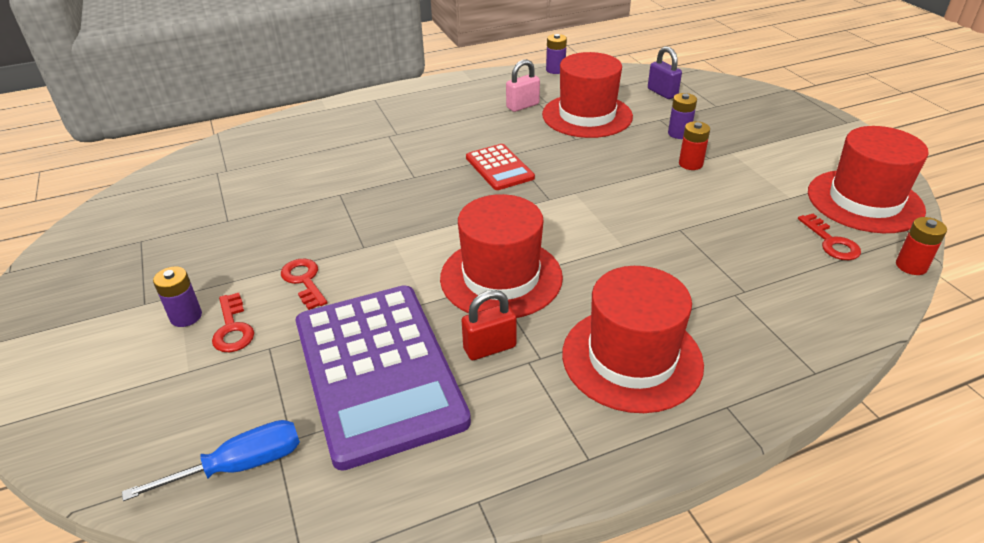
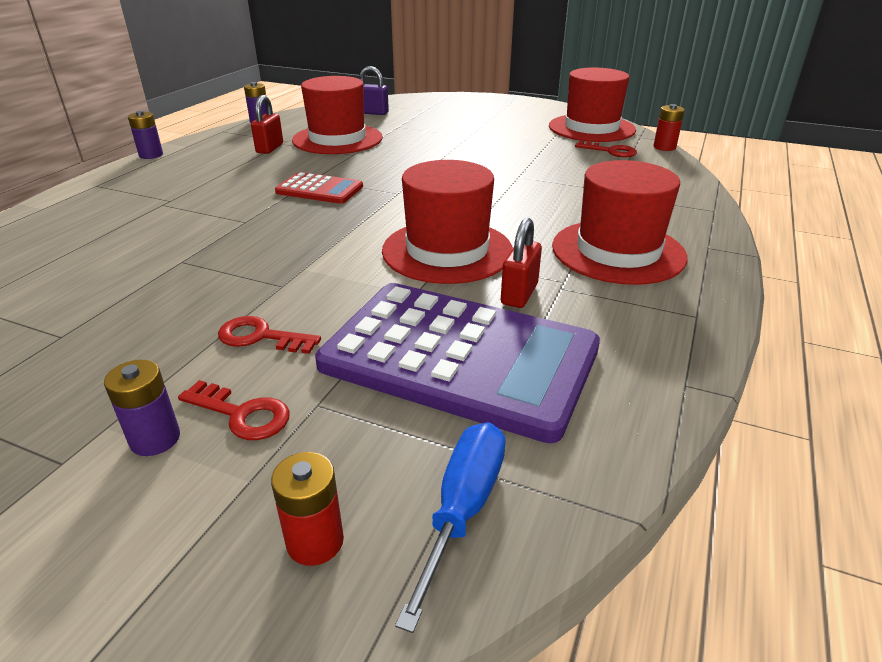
camera: 45 degrees left, 5 degrees down
pink padlock [506,59,540,112] -> red padlock [251,95,283,154]
purple battery [668,93,697,139] -> purple battery moved to [128,111,163,159]
red battery [679,121,710,170] -> red battery moved to [271,452,344,566]

